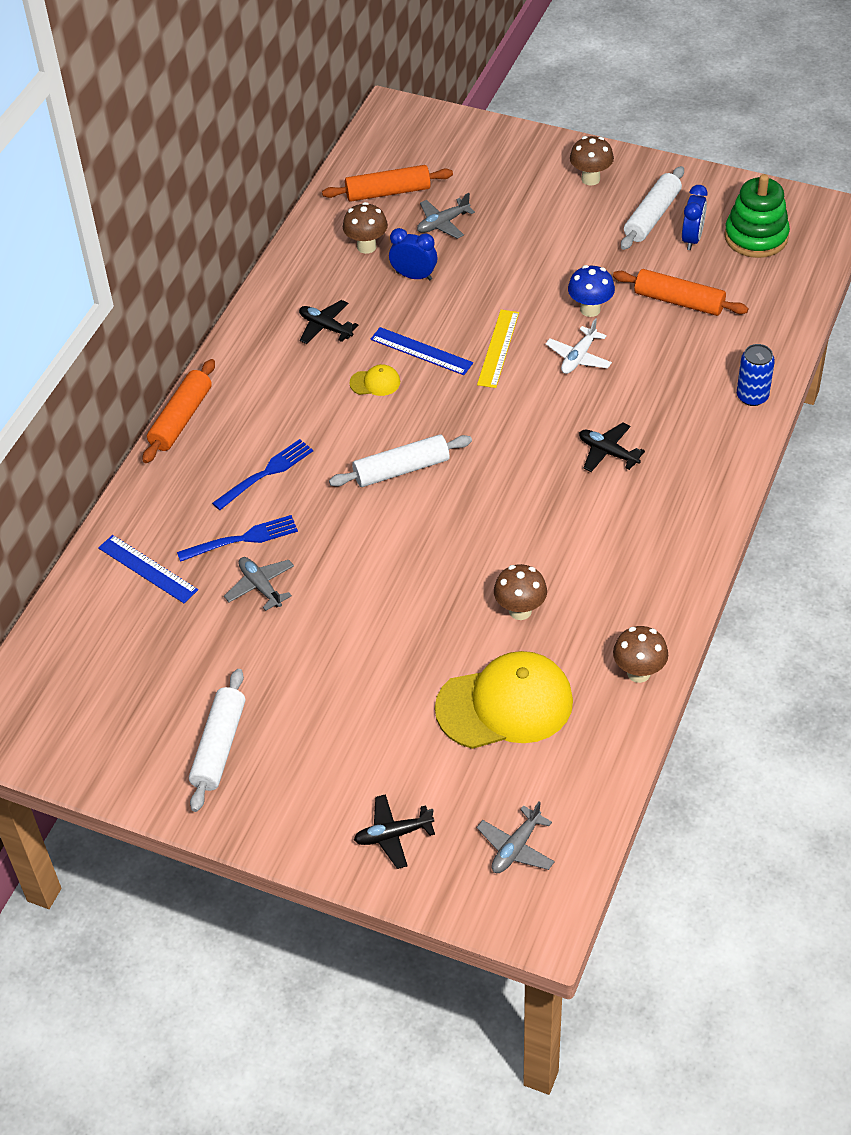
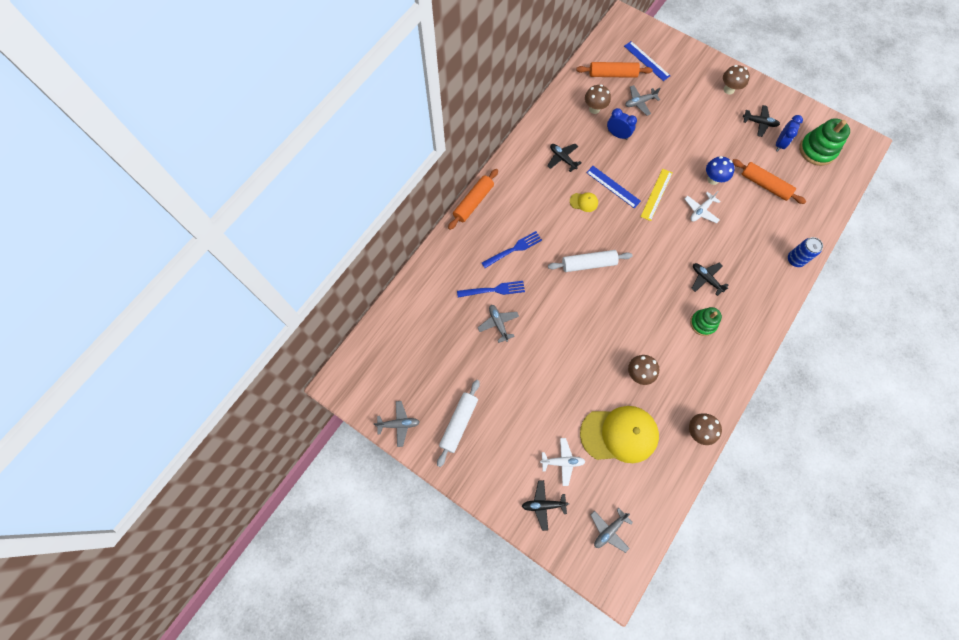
camera: 10 degrees right, 20 degrees up
blue ruler [98,535,198,603] -> blue ruler moved to [624,41,670,81]
white rolling pin [621,166,684,250] -> black plane [743,105,780,137]
none -> grey plane [374,401,420,447]
none -> white plane [540,438,586,486]
none -> green stacking toy [690,307,722,336]

